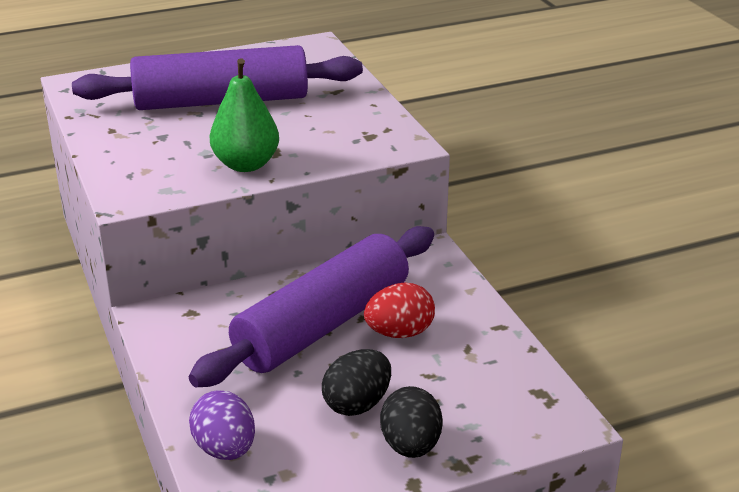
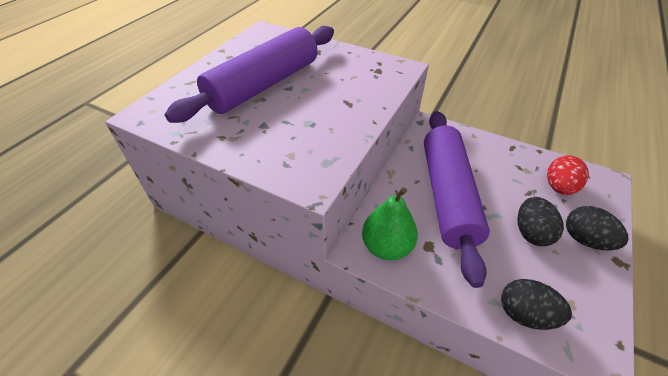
camera: 40 degrees left, 15 degrees up
purple egg [189,390,255,460] -> black egg [501,279,572,330]
green pear [210,58,279,172] -> green pear moved to [362,187,418,260]
red egg [364,282,435,338] -> red egg moved to [547,156,589,195]

